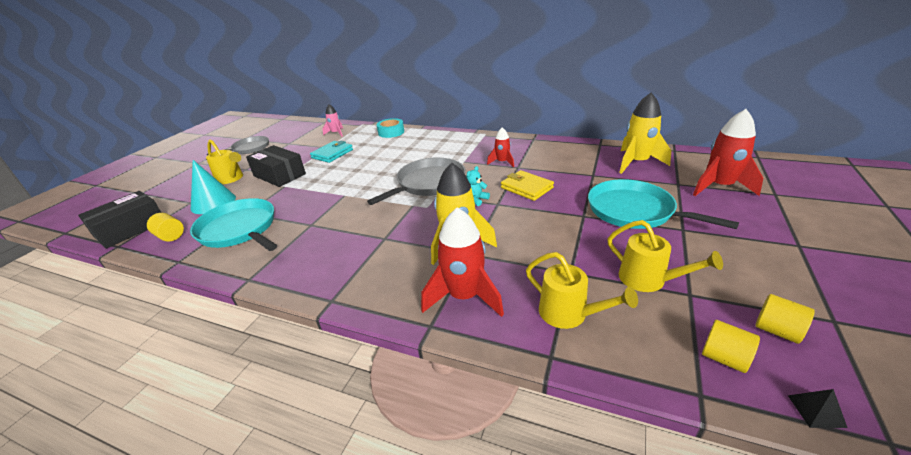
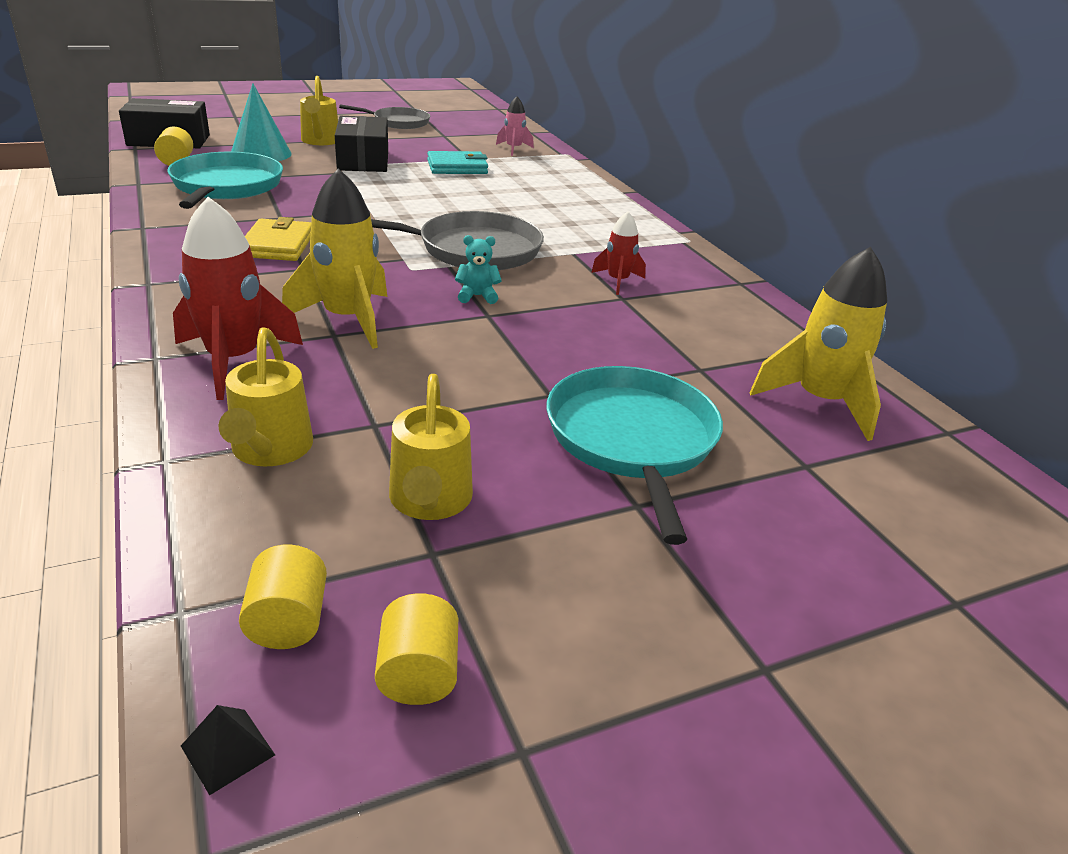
camera: 40 degrees right, 0 degrees up
turquoise tape [377,118,404,138] -> none
yellow wallet [501,170,554,201] -> yellow wallet moved to [245,217,311,261]
red rocket [693,109,763,196] -> none

